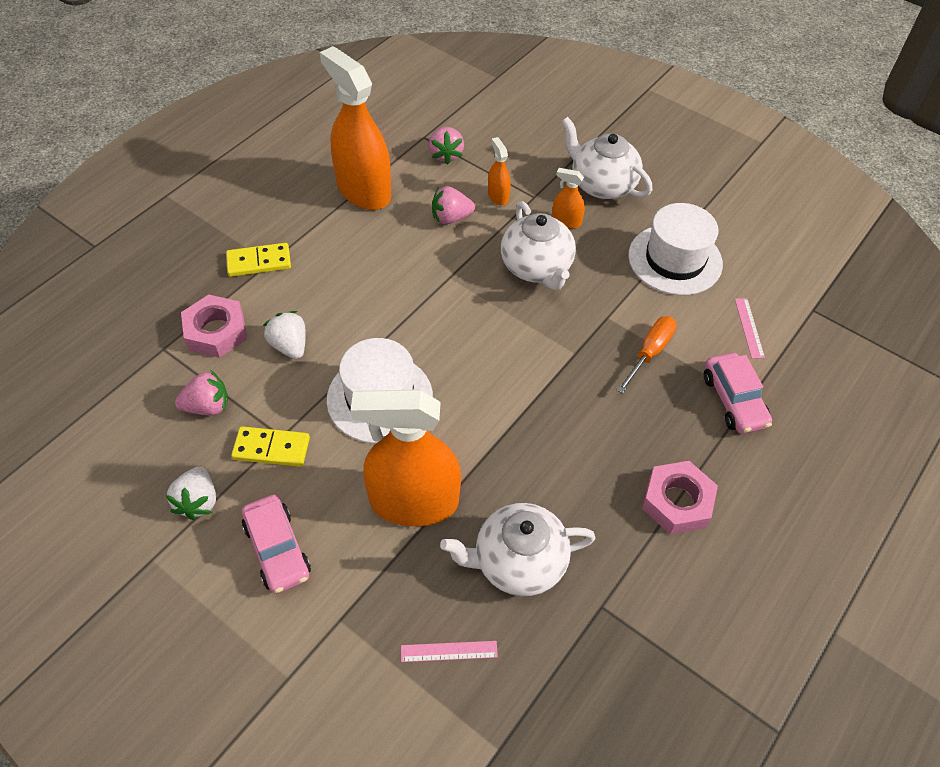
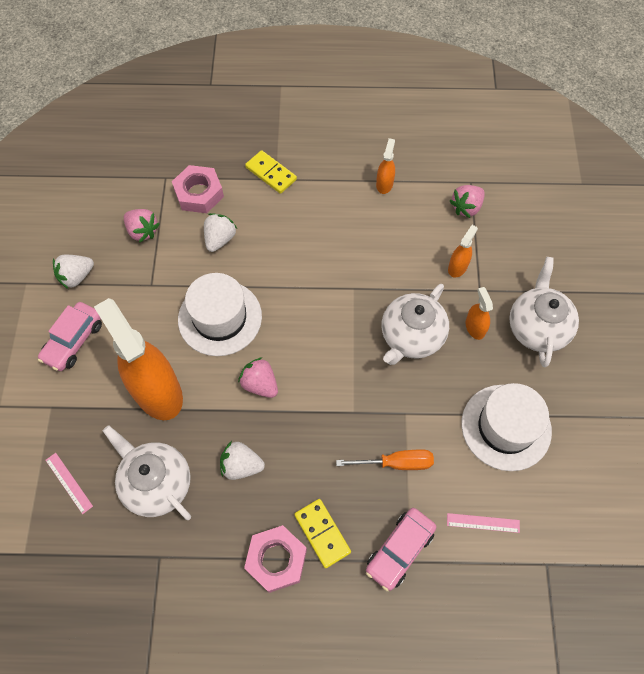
camera: 55 degrees right, 10 degrees up
yellow domino [231,426,310,467] -> yellow domino moved to [294,499,351,569]
orange spray bottle [320,46,391,210] -> orange spray bottle [376,138,395,194], size x0.43
pink strawberry [432,186,475,224] -> pink strawberry moved to [238,357,278,398]
pink ruler [735,298,765,359] -> pink ruler turned 45 degrees clockwise [447,513,520,533]
none -> white strawberry [220,441,265,480]

